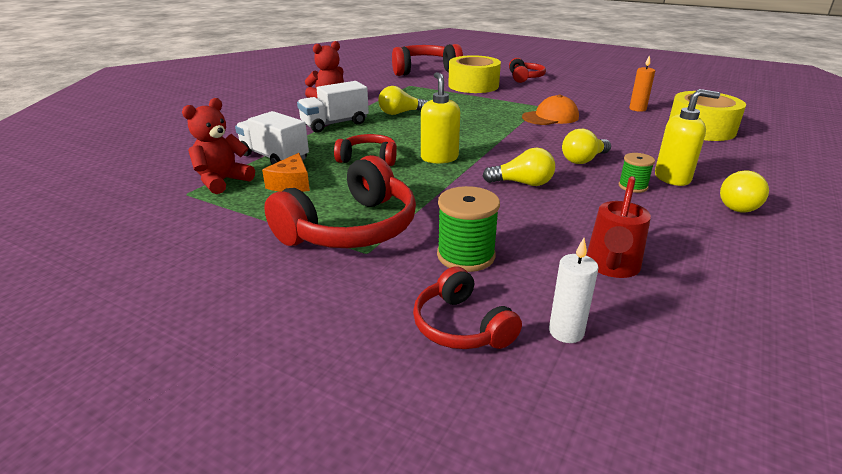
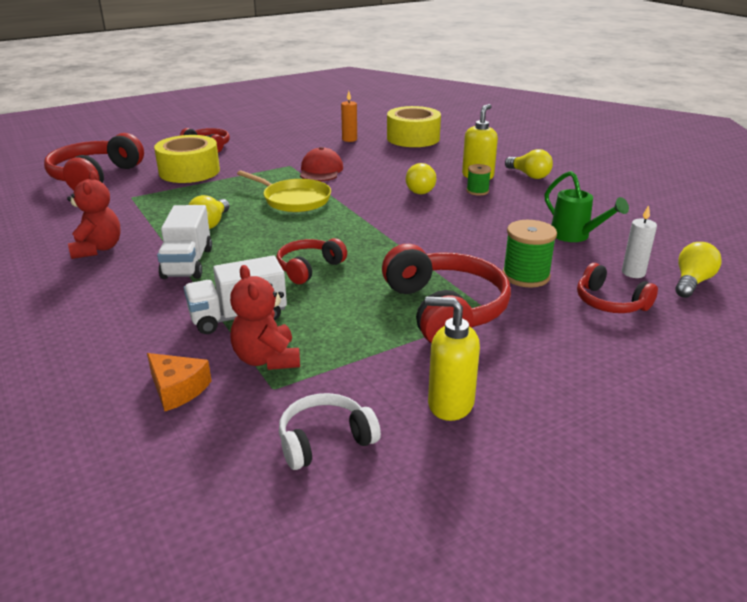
camera: 60 degrees left, 0 degrees up
orange cheese [262,153,310,192] -> orange cheese moved to [147,353,211,411]
red headphones [413,266,522,349] -> red headphones turned 45 degrees clockwise [577,263,658,313]
yellow soap dispenser [421,72,460,164] -> yellow soap dispenser moved to [425,297,480,421]
yellow light bulb [483,148,555,186] -> yellow light bulb moved to [675,242,722,298]
orange cap [522,94,579,125] -> red cap [300,147,343,181]
red watering can [586,176,651,278] -> green watering can [545,171,629,242]
none -> yellow pan [237,170,331,212]
none -> white headphones [279,393,381,470]

